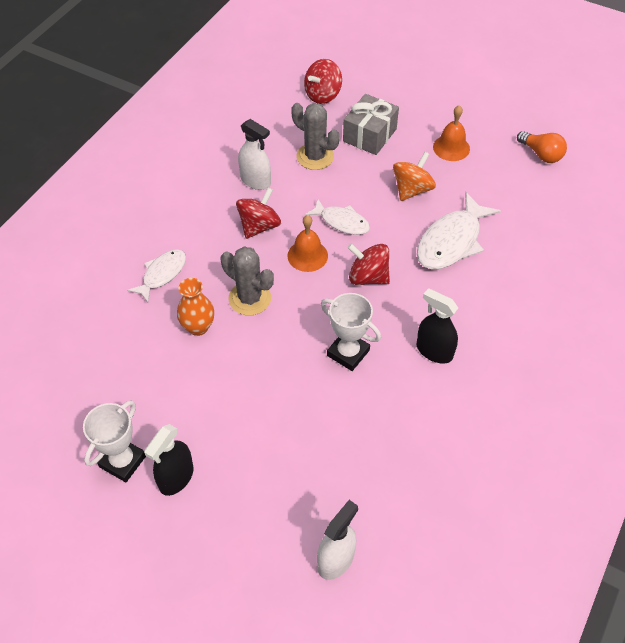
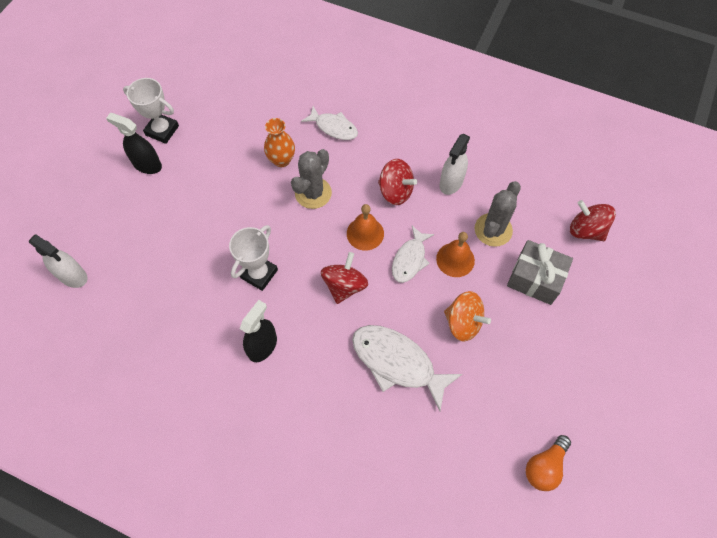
camera: 85 degrees right, 10 degrees up
orange bell [433,105,470,161] -> orange bell moved to [436,232,475,277]

